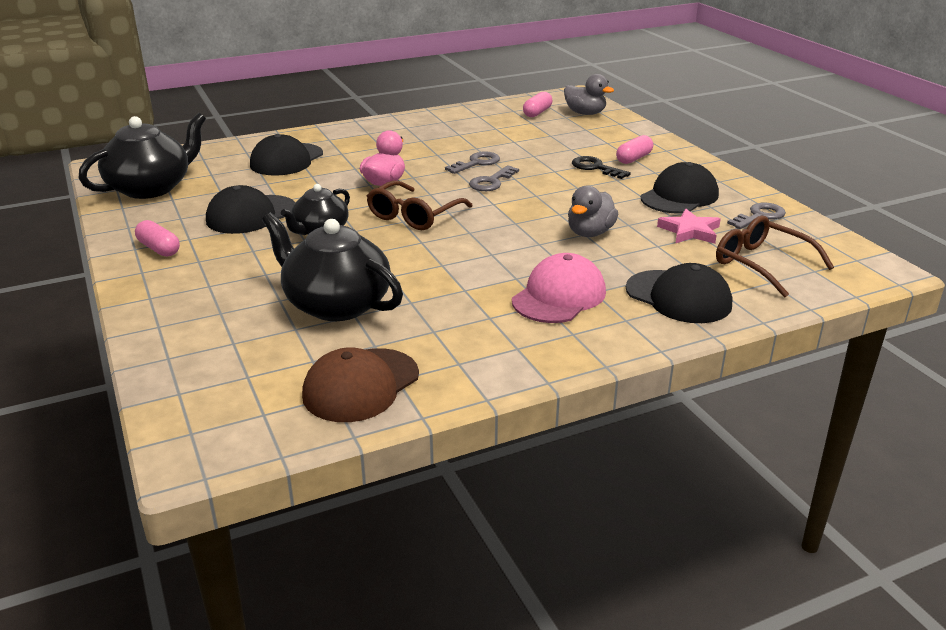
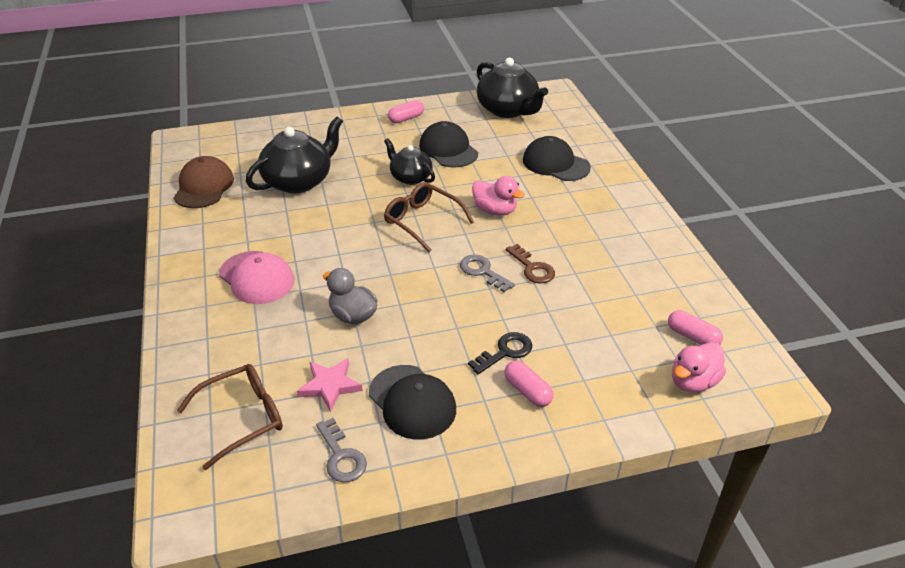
camera: 100 degrees right, 10 degrees up
brown cap [302,347,419,422] -> brown cap turned 45 degrees clockwise [174,156,234,208]
grey key [445,151,500,174] -> brown key [506,244,555,284]
grey duck [564,74,614,115] -> pink duck [672,342,726,393]
black cap [626,263,732,323] -> none

